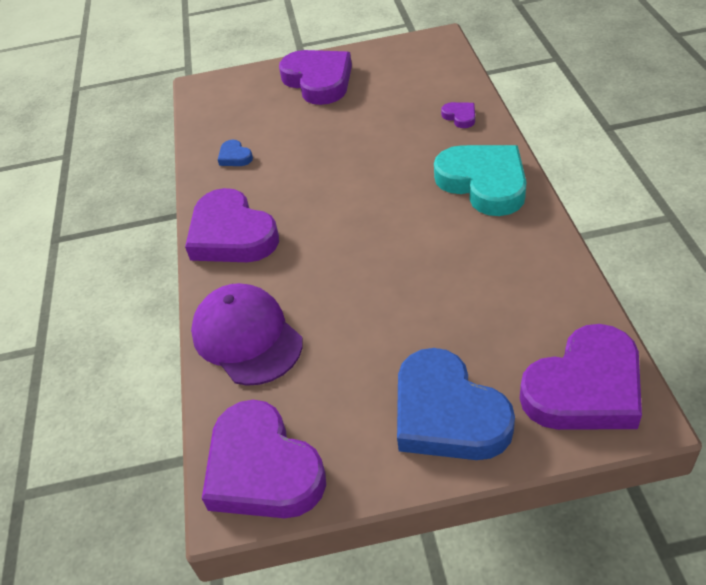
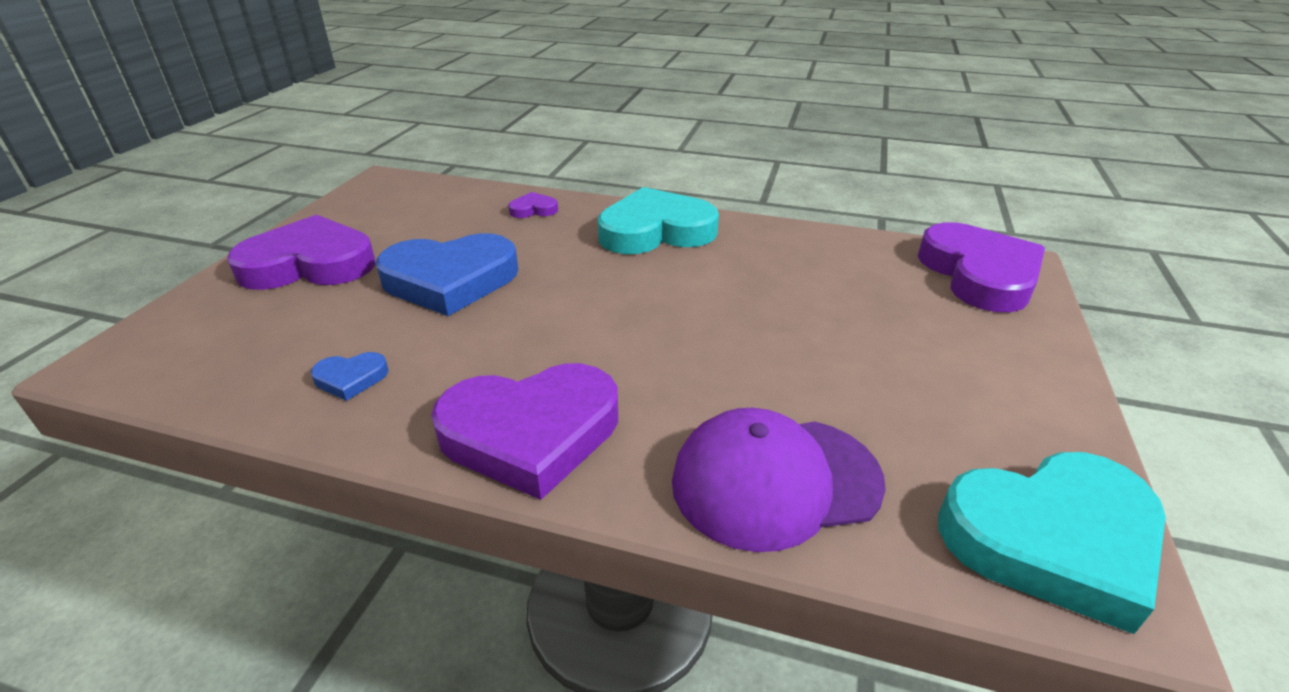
camera: 70 degrees left, 10 degrees down
purple heart [202,400,326,518] -> turquoise heart [938,452,1166,634]
blue heart [397,348,515,460] -> blue heart moved to [376,233,518,316]

